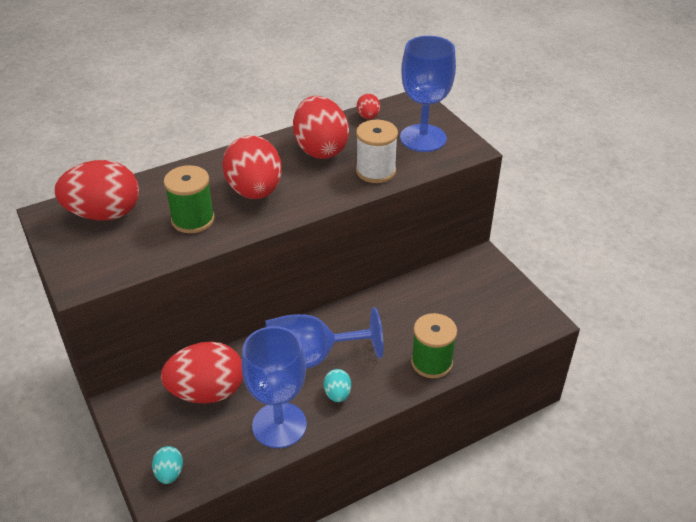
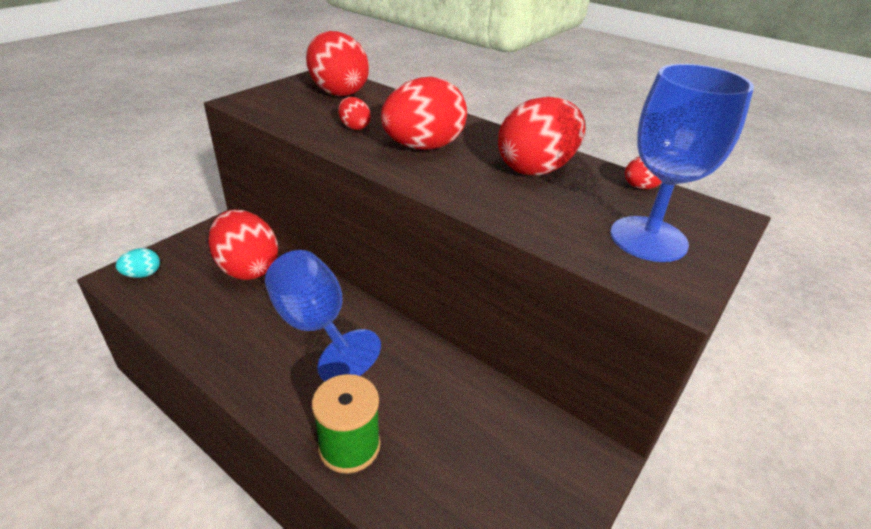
camera: 65 degrees right, 5 degrees down
green spool [164,165,215,233] -> red egg [338,97,371,130]
blue goblet [241,326,307,448] -> none
turquoise egg [324,369,351,402] -> none
white spool [356,120,398,183] -> none

